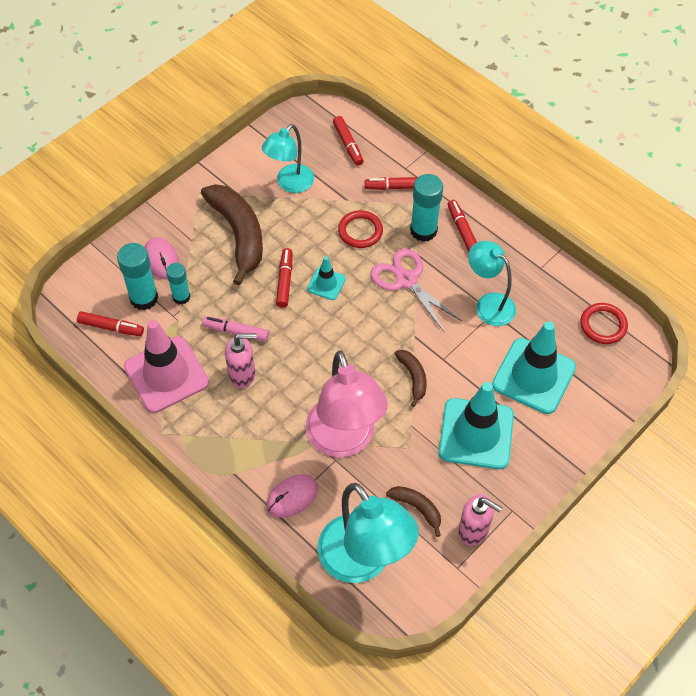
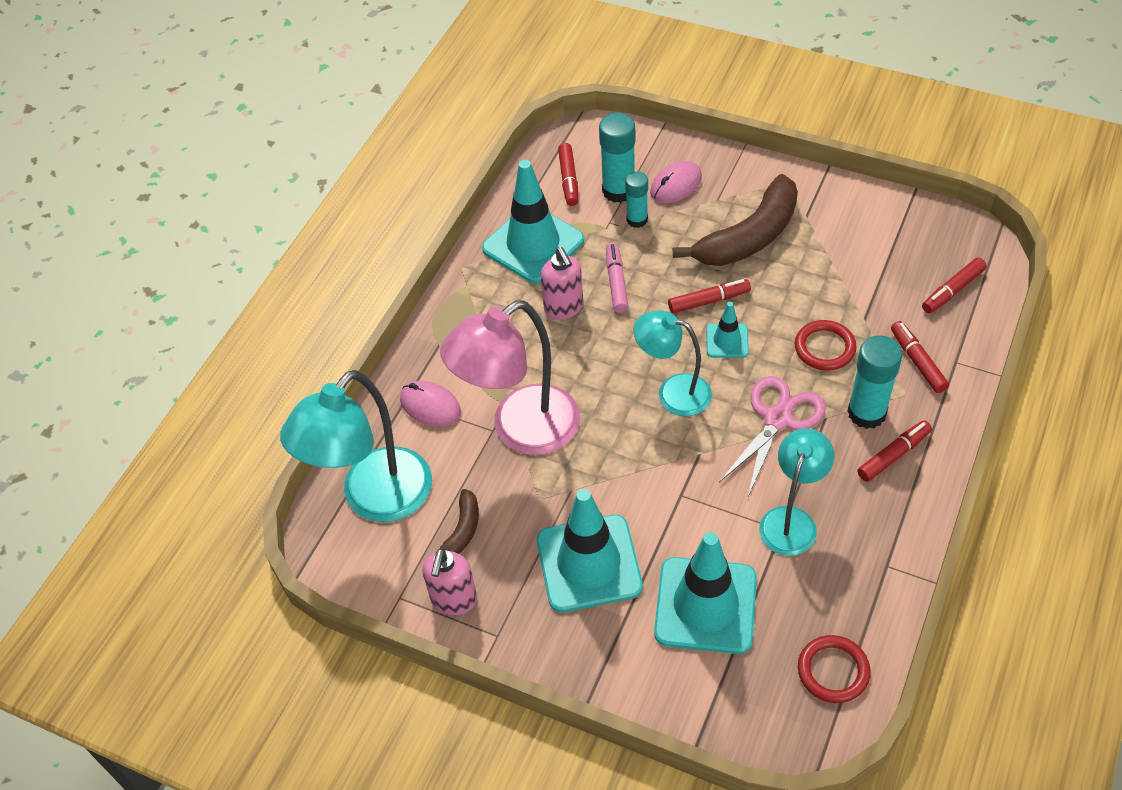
camera: 75 degrees right, 5 degrees down
pink traffic cone [124,320,209,413] -> turquoise traffic cone [482,160,584,284]
turquoise lamp [262,124,314,193] -> turquoise lamp moved to [634,310,712,416]
brown banana [394,350,427,407] -> none

